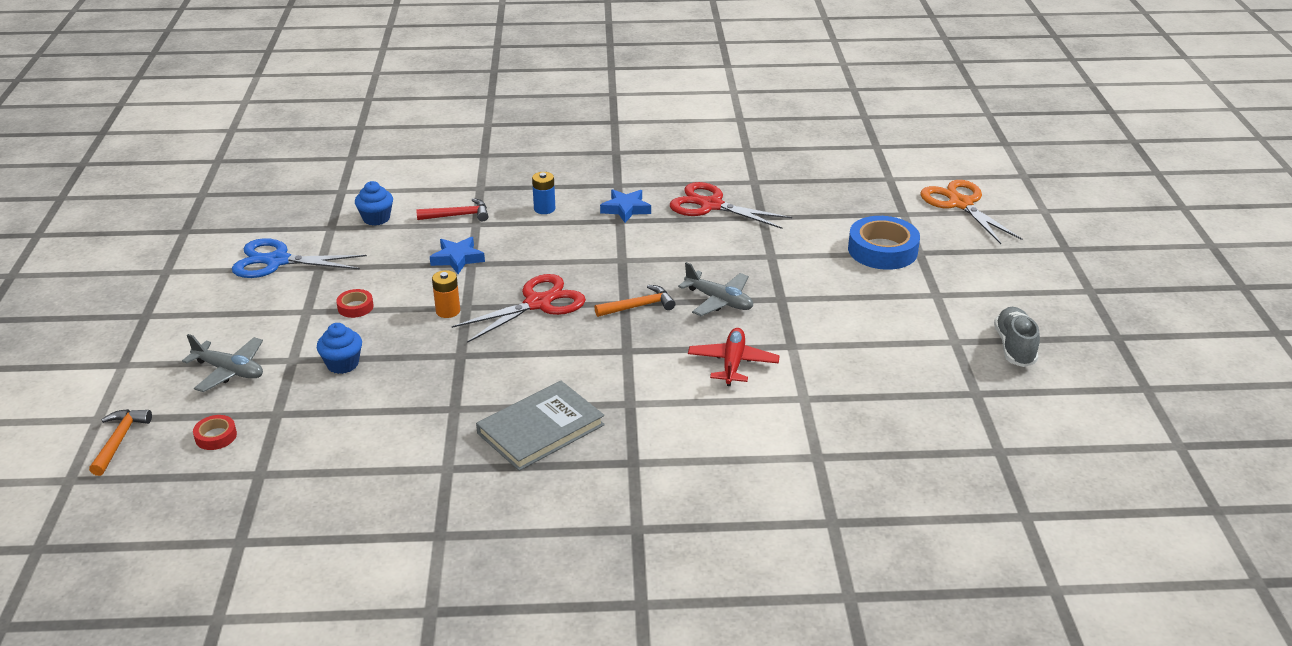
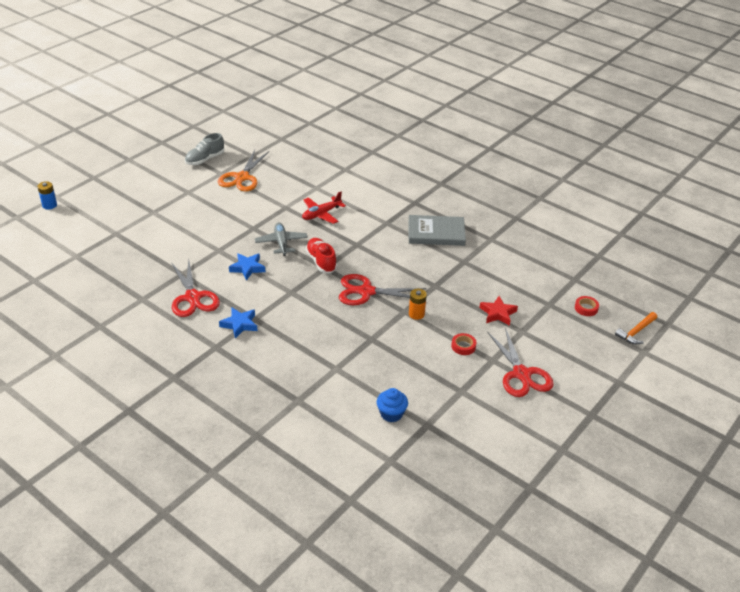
camera: 140 degrees left, 5 degrees up
grey plane [182,334,263,392] -> none
blue scissors [232,238,367,278] -> none
blue cupcake [317,323,362,374] -> red star [479,296,518,326]
red hammer [416,198,488,221] -> none
blue star [430,237,485,274] -> blue star moved to [229,253,265,281]
blue battery [532,172,555,214] -> blue battery moved to [37,181,57,210]
orange hammer [594,285,675,317] -> red shoe [306,238,337,273]
blue tape [848,216,920,270] -> none
orange scissors [920,180,1022,244] -> orange scissors moved to [218,150,269,191]
none -> red scissors [487,328,554,397]

